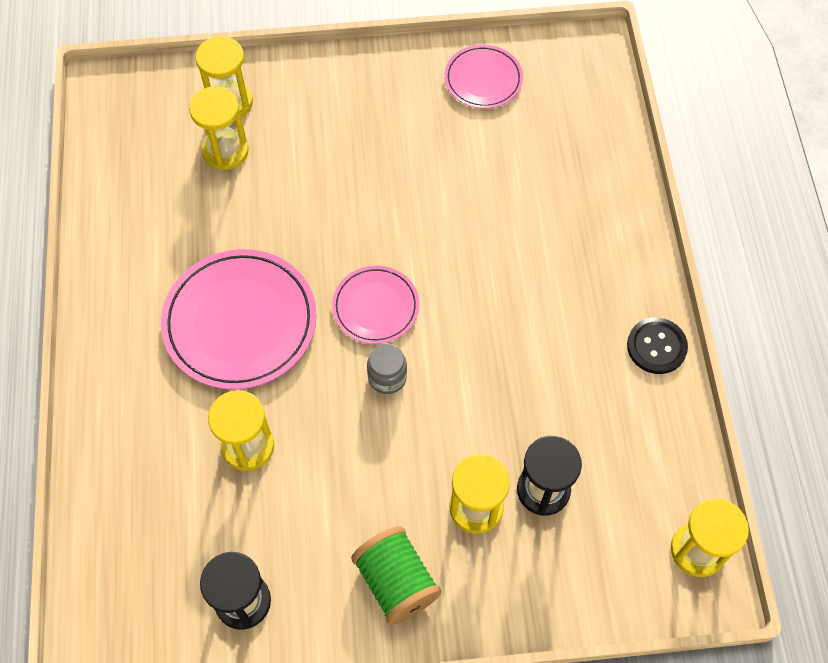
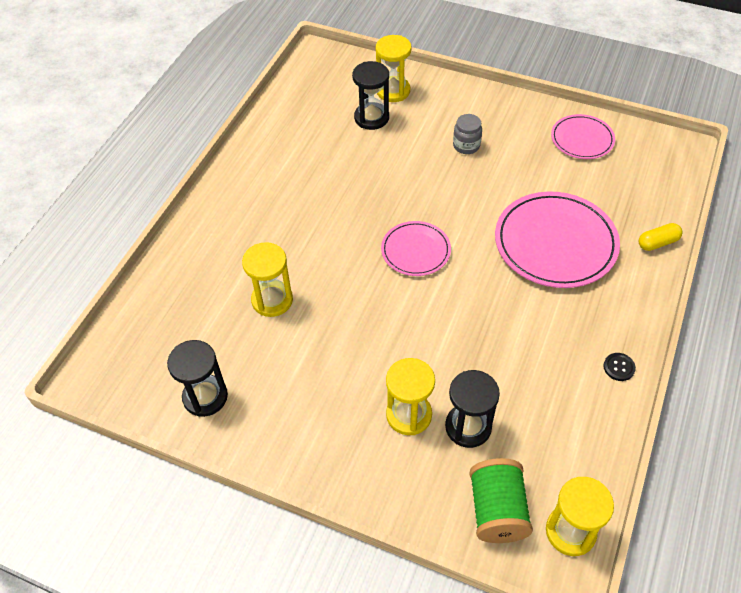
camera: 30 degrees right, 10 degrees down
pink plate [161,249,317,390] -> pink plate moved to [495,192,620,288]
yellow hourglass [189,86,249,170] -> black hourglass [352,61,389,130]
green spool [351,526,441,625] -> green spool moved to [469,458,533,543]
grey jar [367,344,407,394] -> grey jar moved to [453,114,482,154]
black button [627,317,688,374] -> black button [603,353,636,381], size x0.59
none -> yellow capsule [639,223,682,251]

